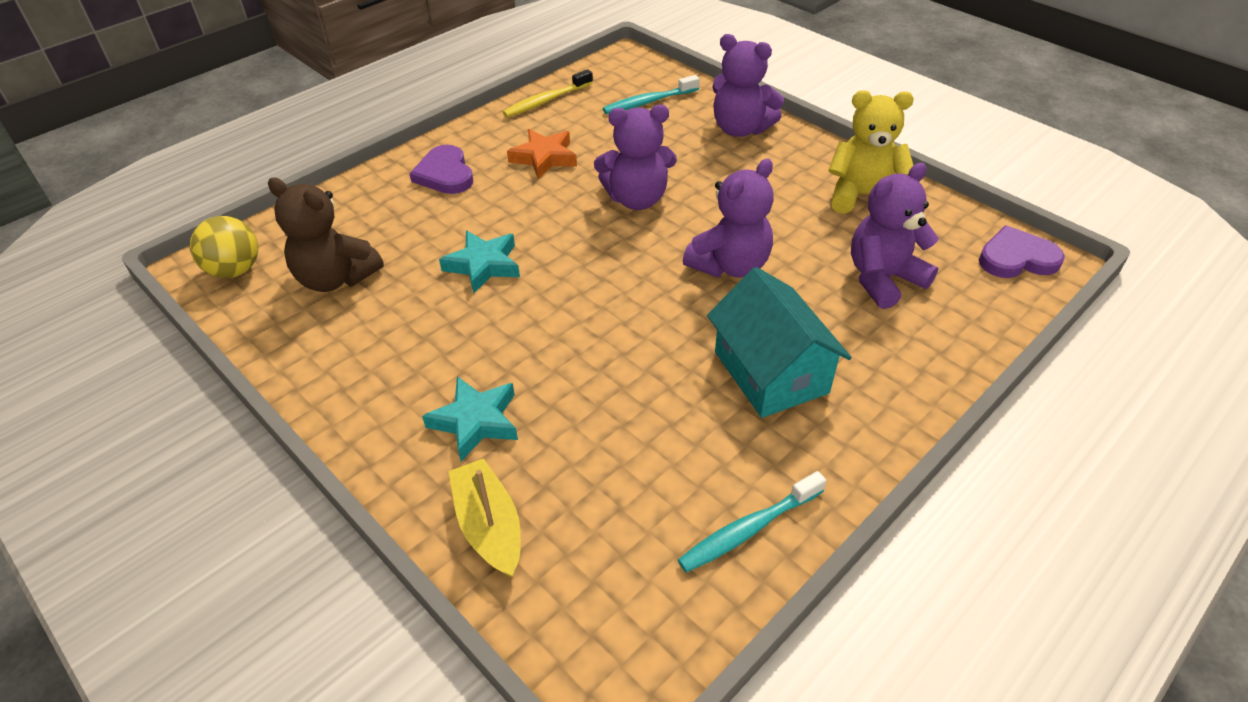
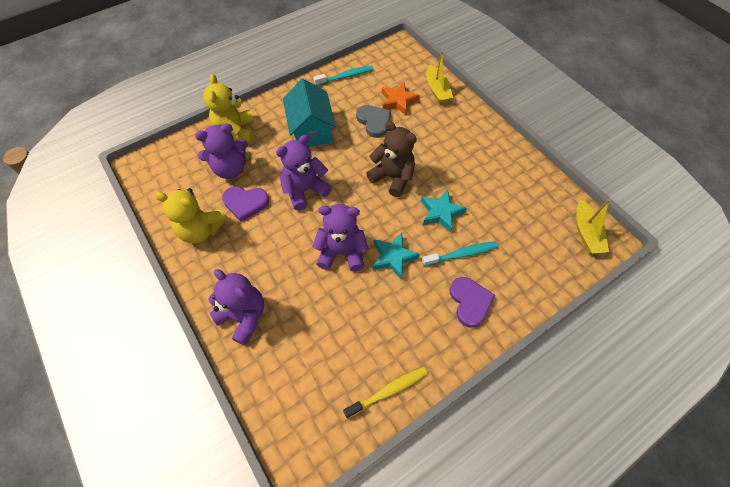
camera: 170 degrees left, 15 degrees up
yellow ball [190,216,258,278] -> yellow boat [576,199,610,253]
brown teddy bear [268,177,384,292] -> brown teddy bear moved to [366,121,417,197]
turquoise star [422,376,518,461] -> turquoise star moved to [373,233,420,279]
orange star [507,129,577,179] -> orange star moved to [382,82,420,115]
turquoise toothbrush [603,75,700,114] -> turquoise toothbrush moved to [422,241,498,266]
purple heart [979,226,1065,278] -> purple heart moved to [222,186,269,222]
none -> yellow teddy bear [203,74,254,143]
none -> grey heart [356,105,391,138]

